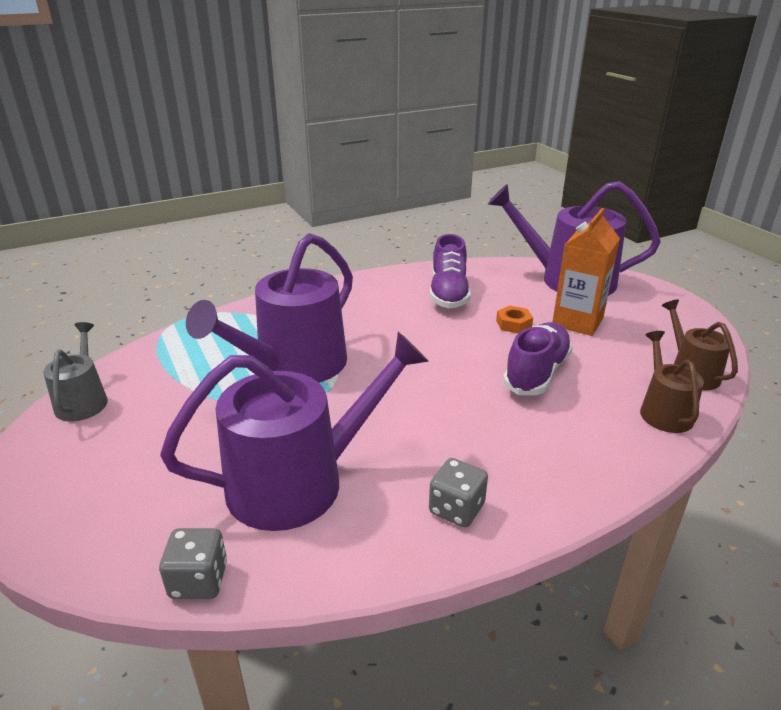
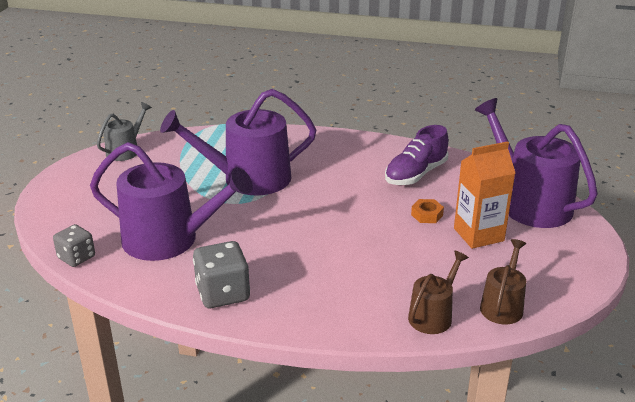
camera: 40 degrees right, 0 degrees up
grey dice [429,458,488,528] -> grey dice [193,241,250,308], size x1.53
purple shoe [503,322,573,395] -> none

